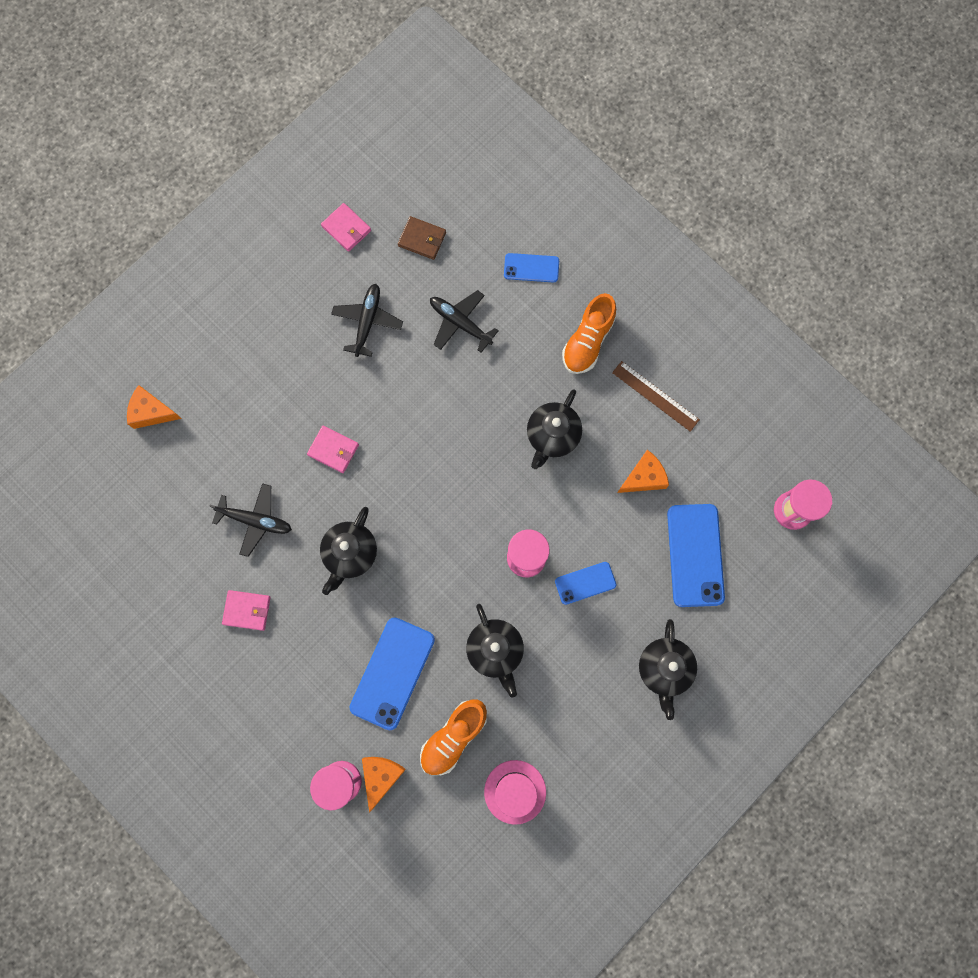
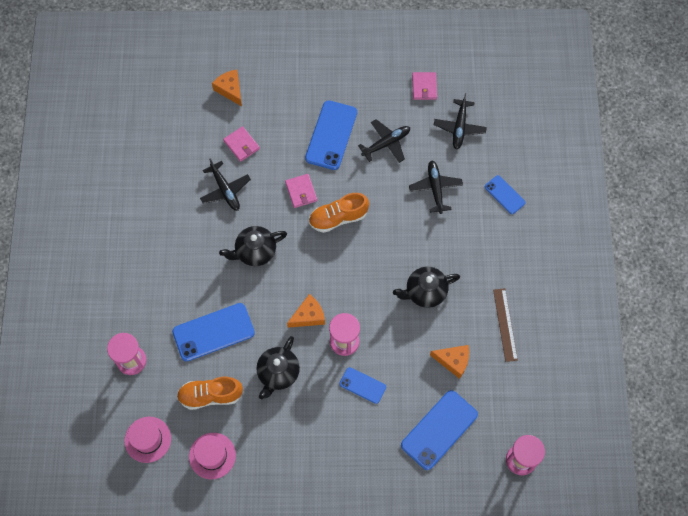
camera: 45 degrees right, 10 degrees down
pink wallet [222,590,271,631] -> pink wallet moved to [223,126,260,162]
orange cheese [362,757,406,813] -> orange cheese moved to [287,294,325,328]
brown wallet [398,216,446,260] -> black plane [434,93,487,150]
orange shoe [562,293,616,374] -> orange shoe moved to [309,193,369,233]
black teapot [639,619,697,720] -> none
none -> pink hat [124,417,171,463]
none -> blue phone [305,100,357,170]

